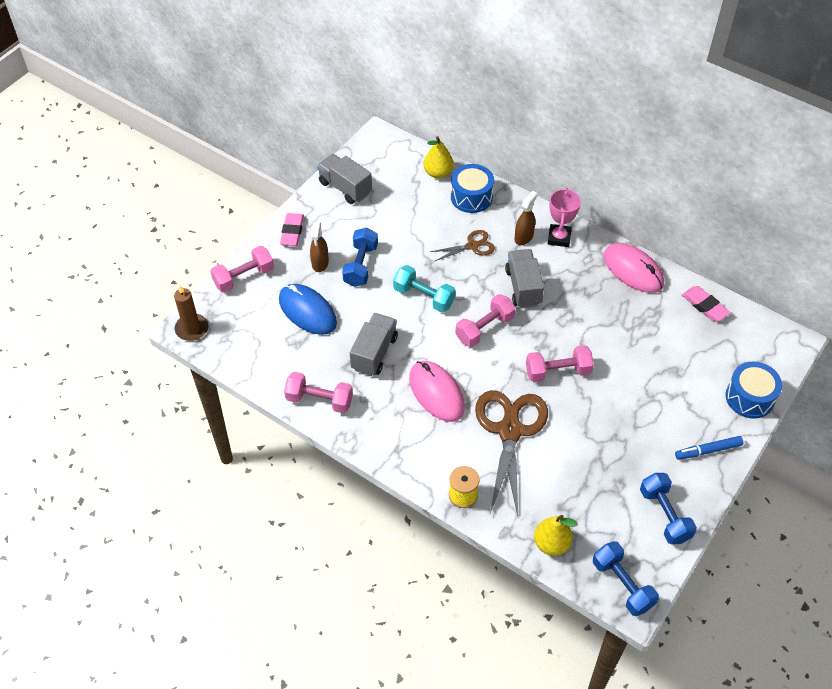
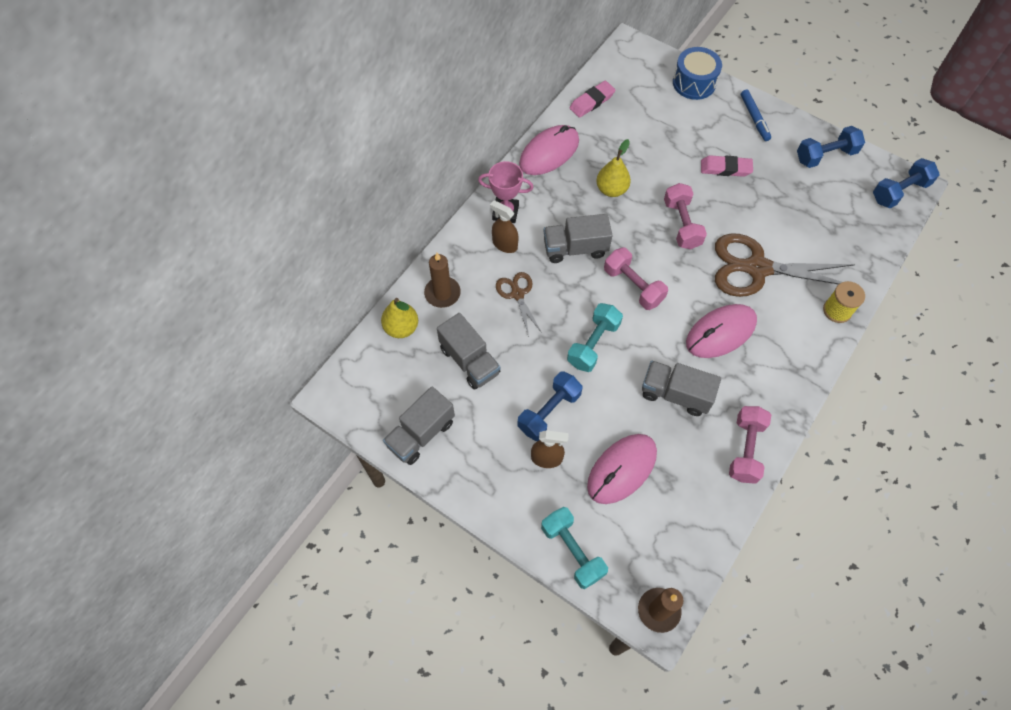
camera: 90 degrees left, 10 degrees up
pink dumbbell [210,246,274,293] -> turquoise dumbbell [541,507,608,589]
blue mouse [279,284,337,335] -> pink mouse [587,434,657,504]
pink eraser [280,213,304,246] -> pink eraser moved to [701,155,753,177]
blue dumbbell [342,227,378,287] -> blue dumbbell turned 60 degrees counterclockwise [517,371,582,441]
blue drum [451,164,494,213] -> brown candle [424,253,461,308]
yellow pear [534,515,578,556] -> yellow pear moved to [596,139,631,197]
none -> grey truck [437,313,500,390]

